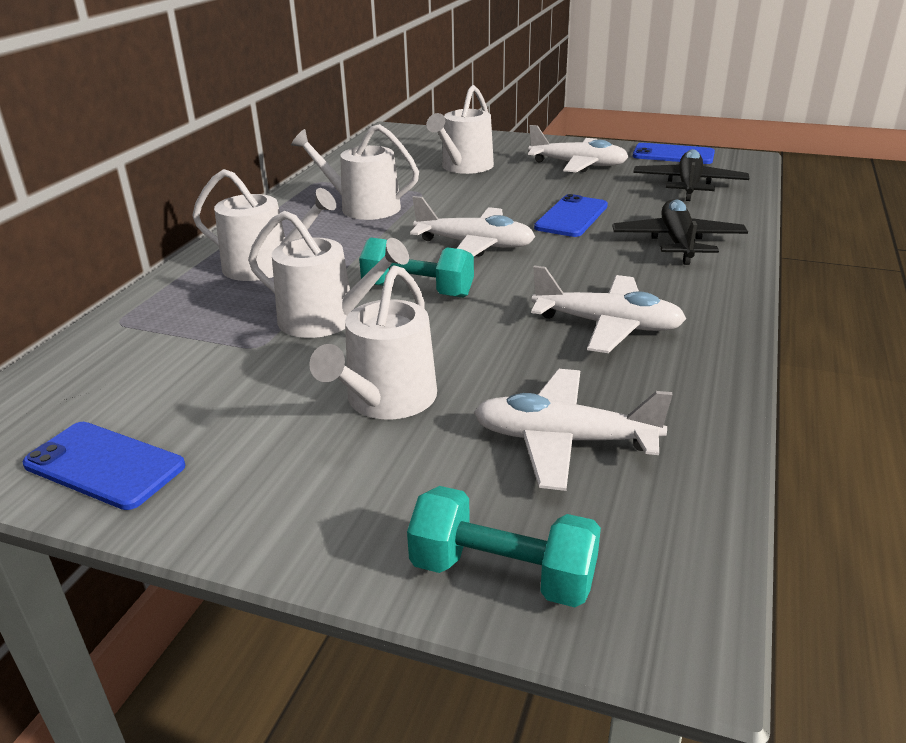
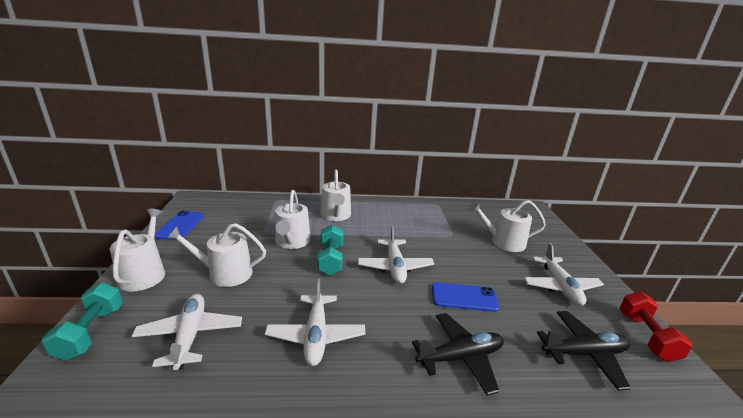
camera: 65 degrees right, 5 degrees down
white watering can [291,124,419,220] -> white watering can moved to [110,209,165,292]
blue phone [633,143,715,164] -> red dumbbell [619,291,693,362]

